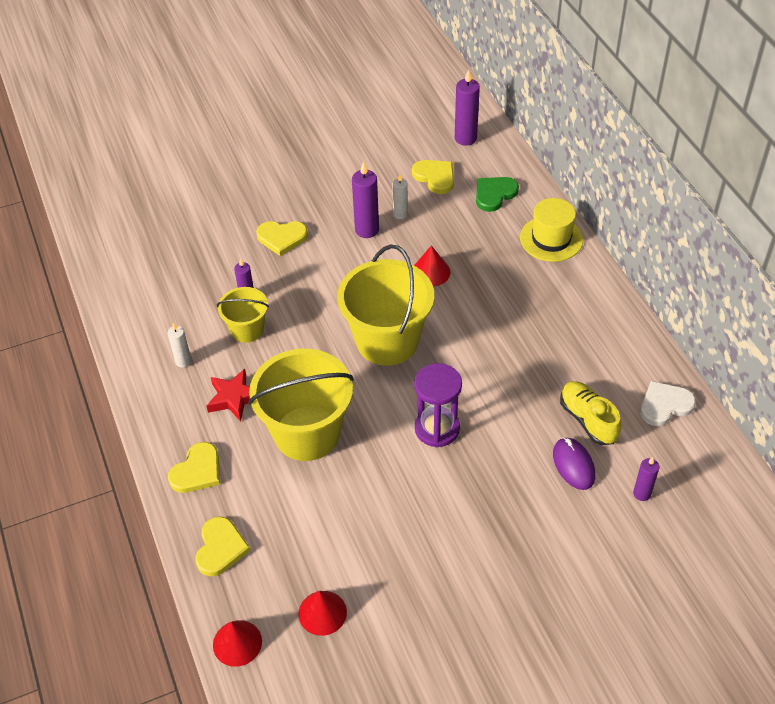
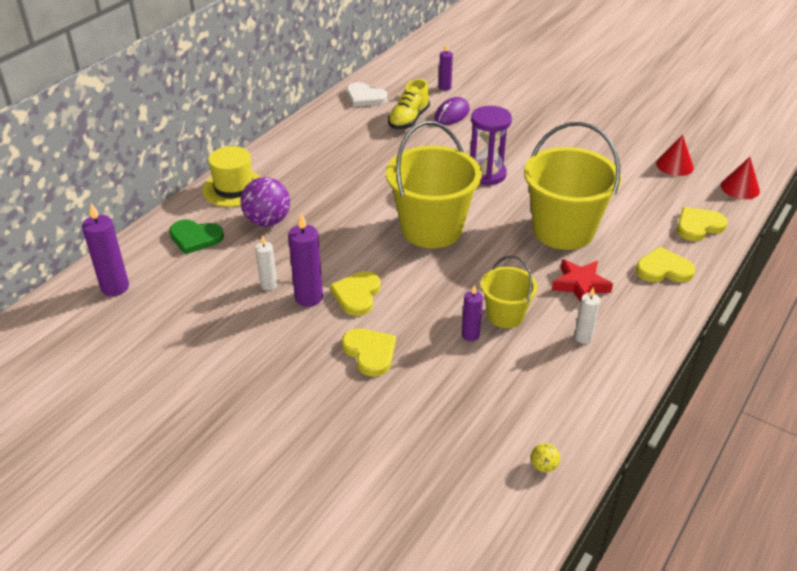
camera: 125 degrees left, 10 degrees down
yellow heart [412,160,454,194] -> yellow heart moved to [330,271,381,316]
red cone [414,245,450,287] -> none
none -> purple ball [240,177,290,226]
none -> yellow ball [531,443,560,472]

